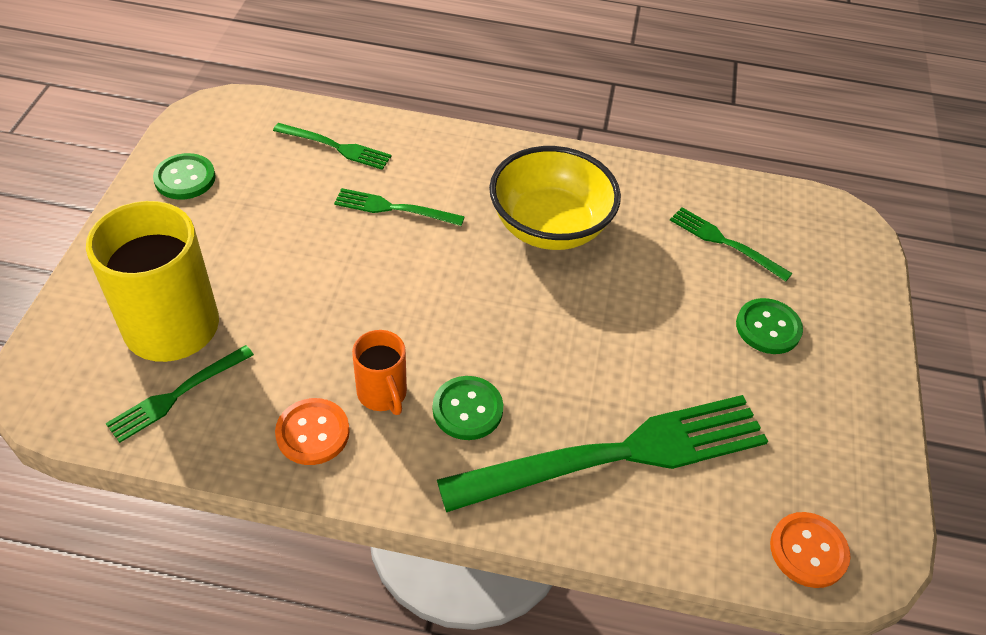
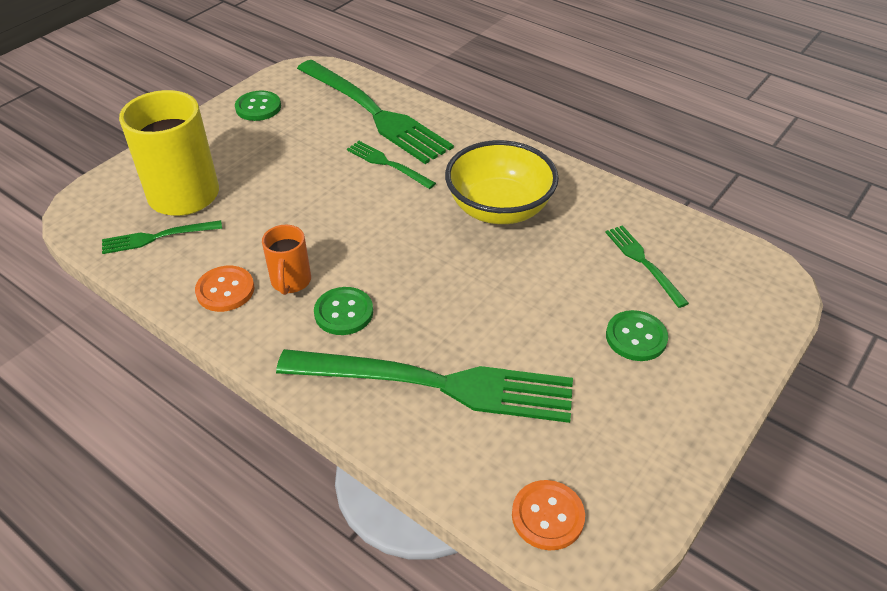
camera: 30 degrees right, 5 degrees down
green fork [273,123,392,170] -> green fork [297,60,454,164], size x2.14

